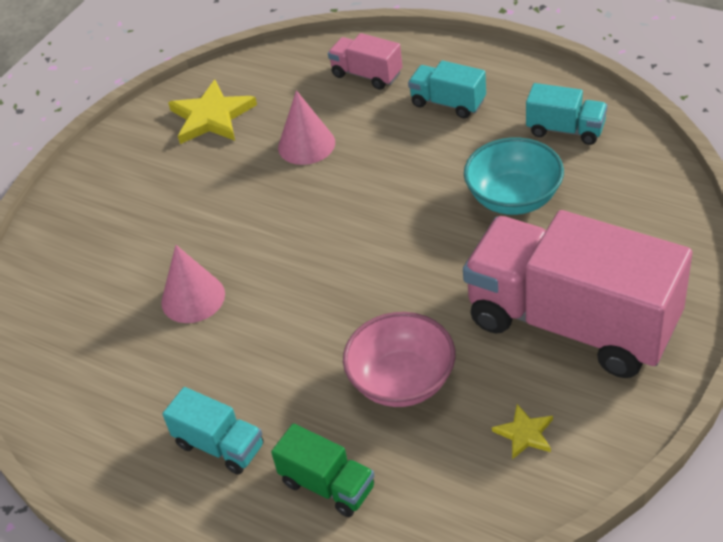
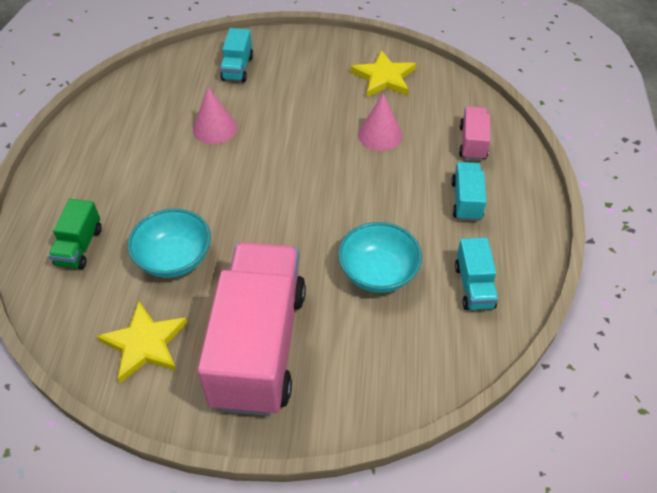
camera: 60 degrees right, 5 degrees up
turquoise truck [163,387,264,475] -> turquoise truck moved to [220,28,253,82]
pink bowl [343,312,455,407] -> turquoise bowl [128,209,211,278]
yellow star [492,404,553,459] -> yellow star [97,301,188,383], size x1.89

